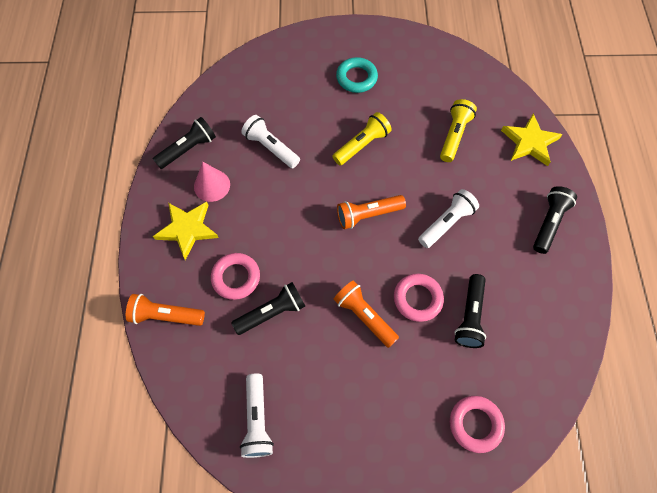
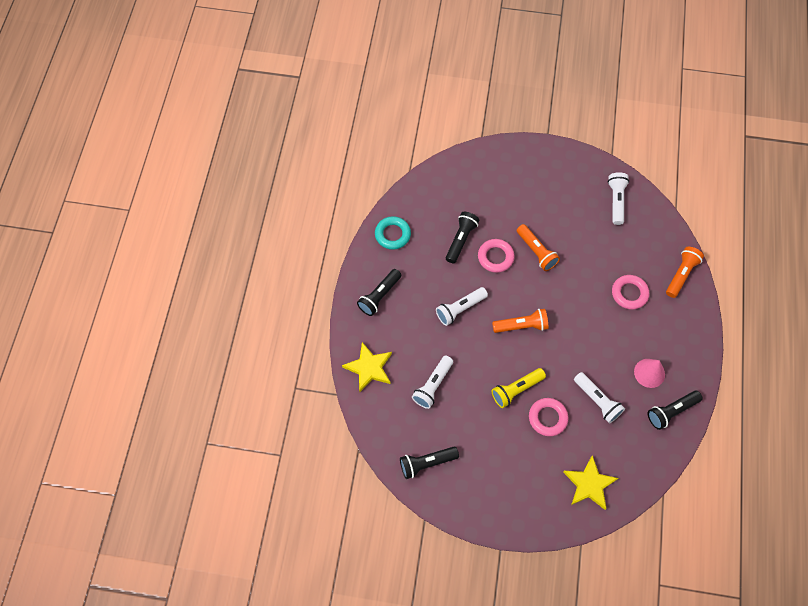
camera: 170 degrees left, 0 degrees up
orange flashlight [126,294,205,326] -> orange flashlight turned 75 degrees counterclockwise [666,247,704,298]
yellow star [153,202,219,260] -> yellow star moved to [563,455,618,510]
black flashlight [231,282,305,335] -> black flashlight moved to [400,447,459,479]
turquoise ring [336,57,378,93] -> turquoise ring moved to [375,216,411,250]
yellow flashlight [440,99,477,162] -> white flashlight [412,356,453,409]
pink ring [450,396,505,453] -> pink ring moved to [529,398,569,436]

